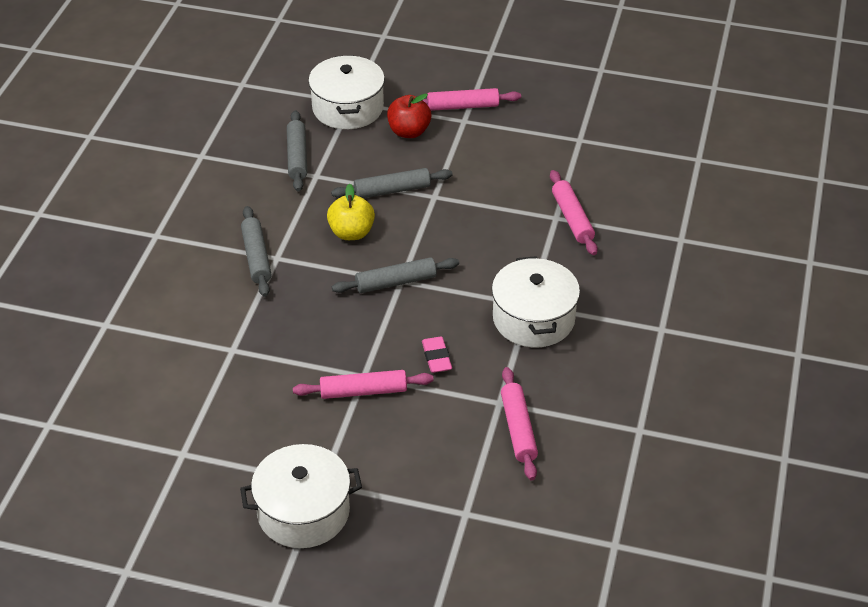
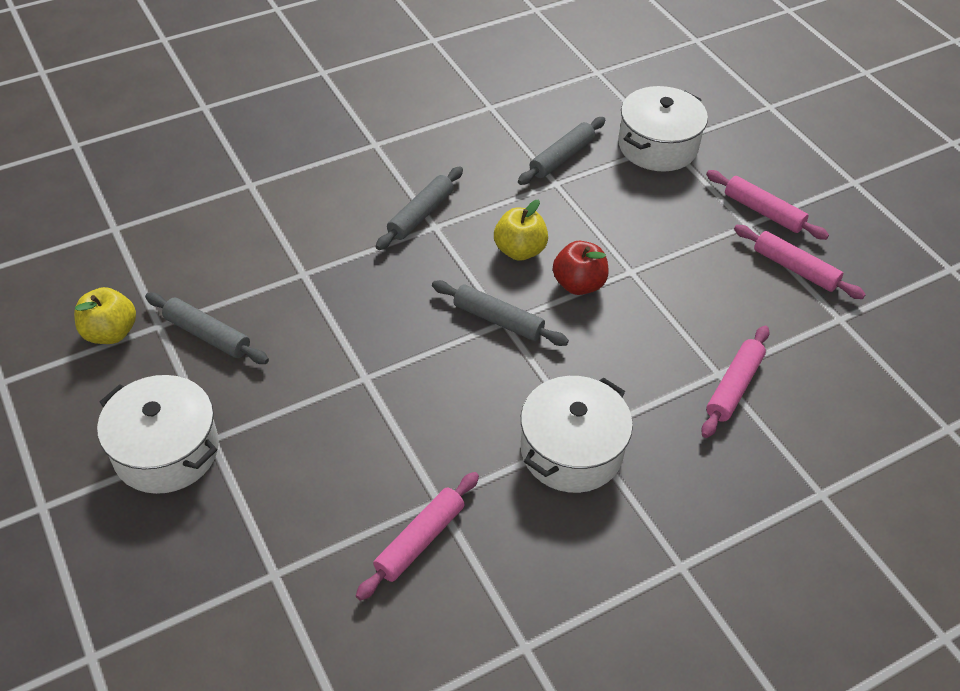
camera: 45 degrees right, 5 degrees up
pink rolling pin [293,370,434,399] -> pink rolling pin moved to [734,225,866,299]
grey rolling pin [331,168,453,198] -> grey rolling pin moved to [145,293,269,364]
red apple [387,94,431,138] -> red apple moved to [553,241,609,295]
pink eraser [422,336,452,373] -> none
none -> yellow apple [74,287,136,344]

